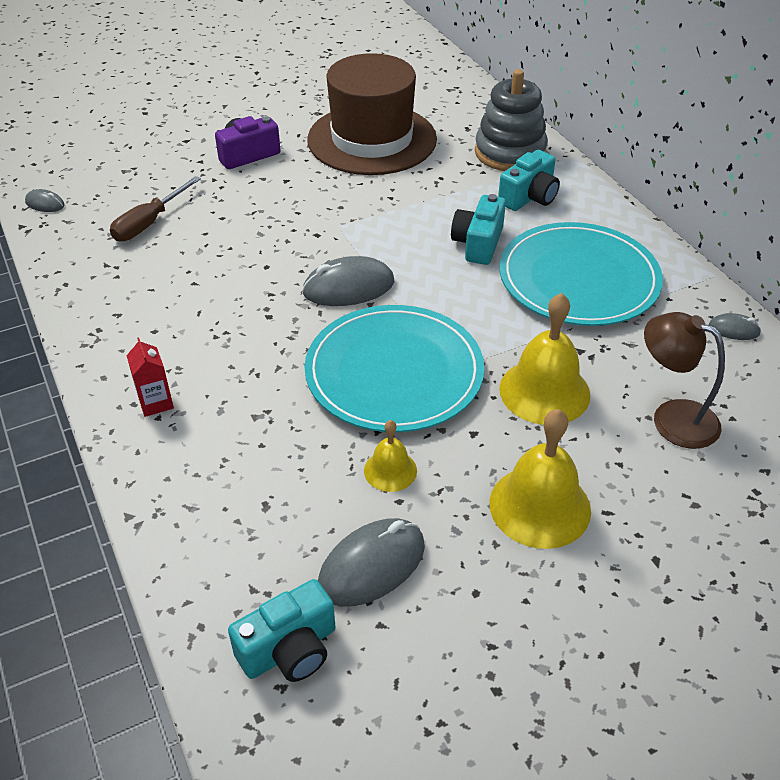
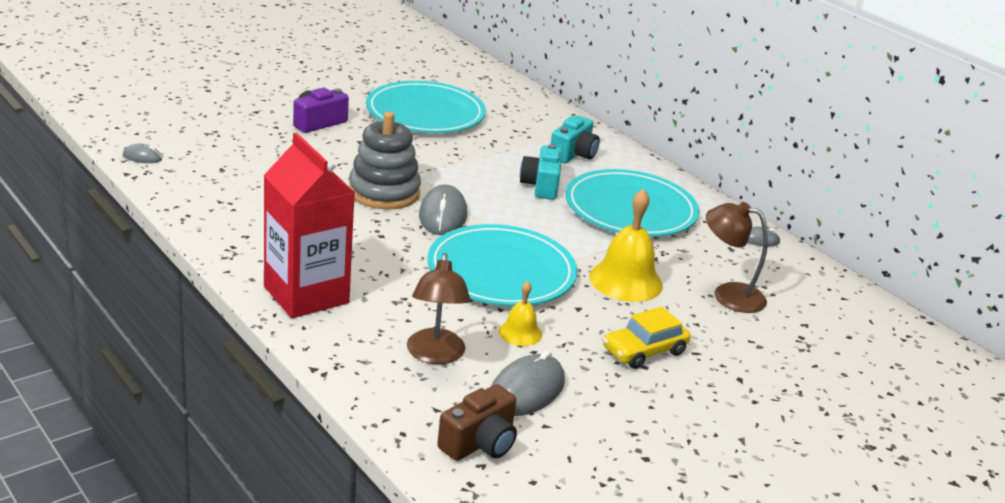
camera: 15 degrees left, 15 degrees down
brown screwdriver [110,176,201,242] -> none
red carton [126,338,174,417] -> red carton [263,133,355,318], size x2.49
turquoise camera [228,579,335,682] -> brown camera [437,384,517,461]
grey mouse [302,256,394,306] -> grey mouse turned 60 degrees counterclockwise [419,185,467,235]
brown hat [307,53,437,175] -> turquoise plate [366,81,486,133]
grey stacking toy [475,69,548,171] -> grey stacking toy moved to [349,112,421,210]
yellow bell [489,409,591,549] -> yellow car [603,306,691,369]
none -> brown lamp [407,253,471,364]

